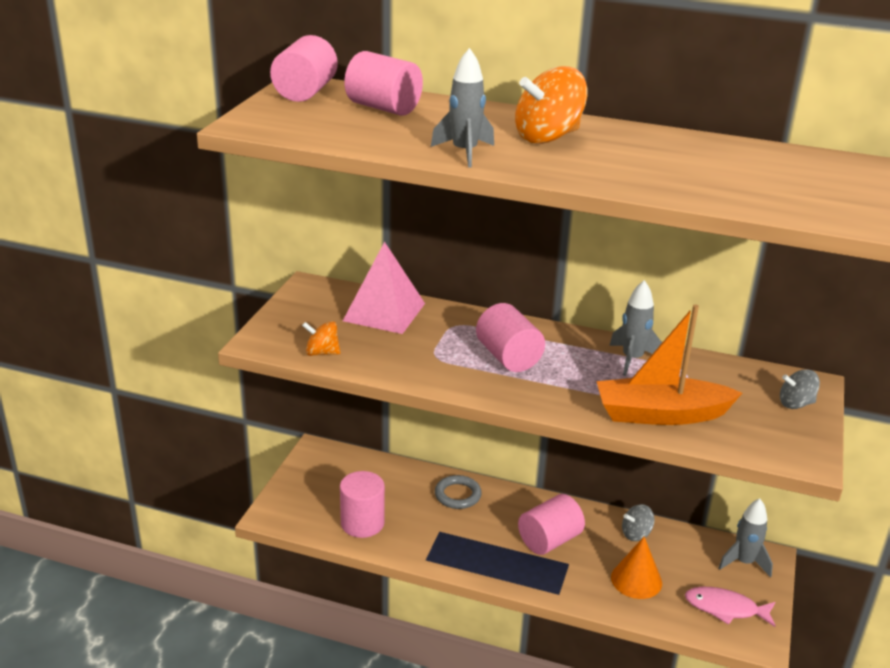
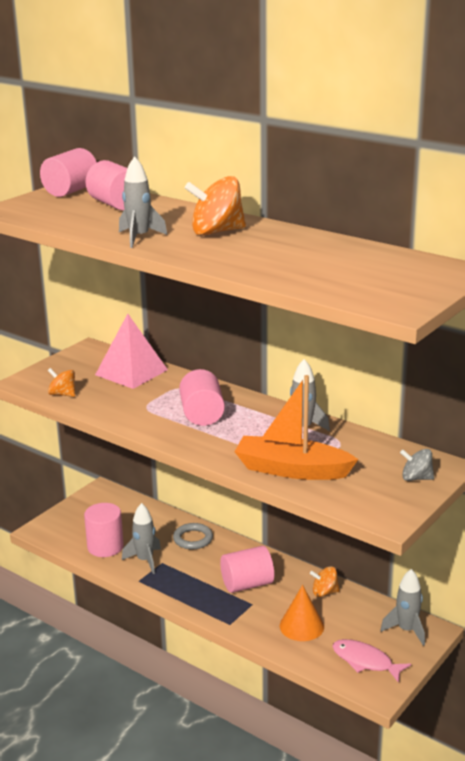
camera: 20 degrees right, 5 degrees down
grey spinning top [622,504,655,541] -> orange spinning top [310,566,340,597]
none -> grey rocket [122,503,161,574]

